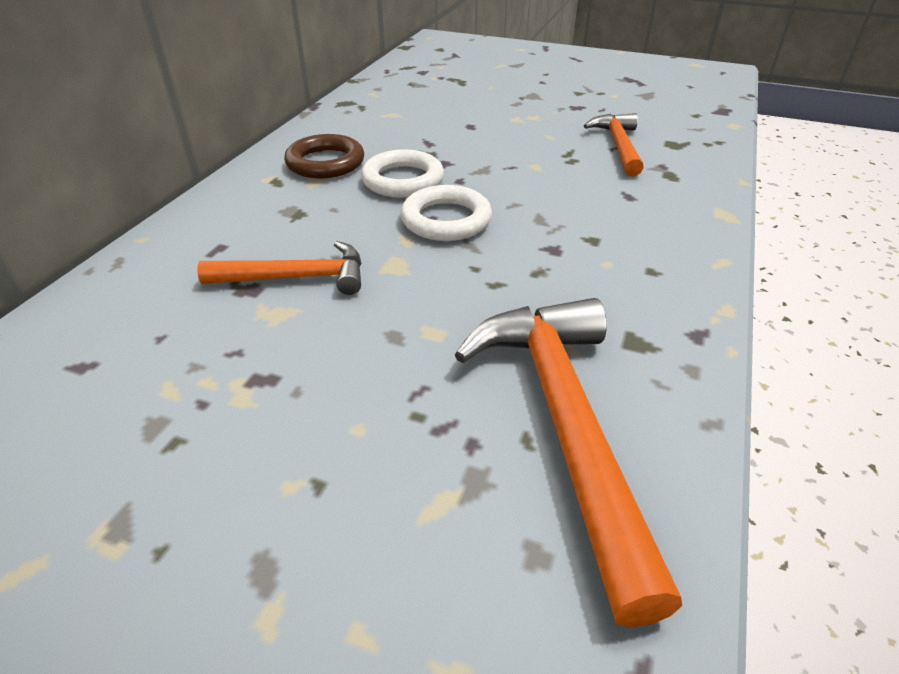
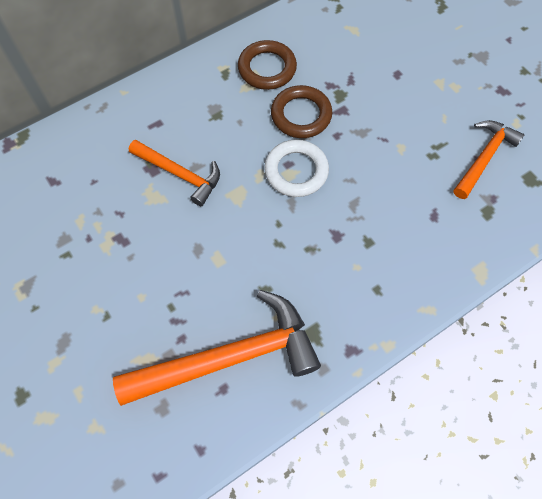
camera: 35 degrees right, 25 degrees up
white ring [361,149,444,198] -> brown ring [271,85,332,138]
orange hammer [455,298,682,627] -> orange hammer turned 45 degrees clockwise [113,290,321,406]

